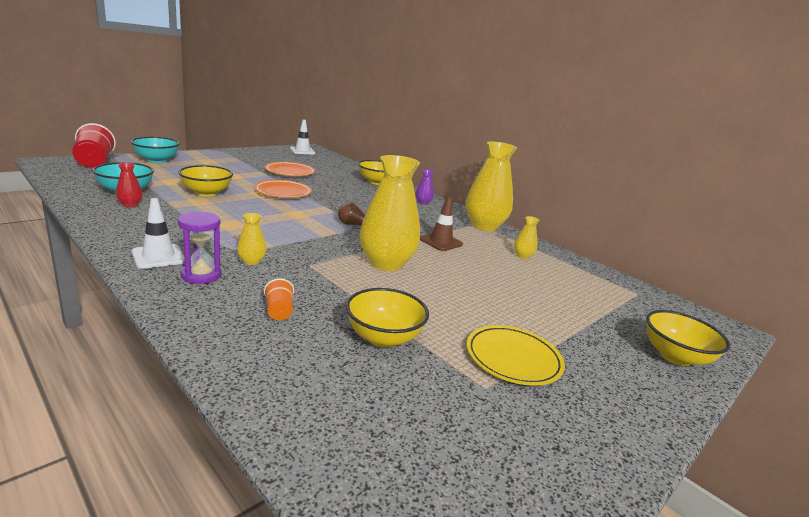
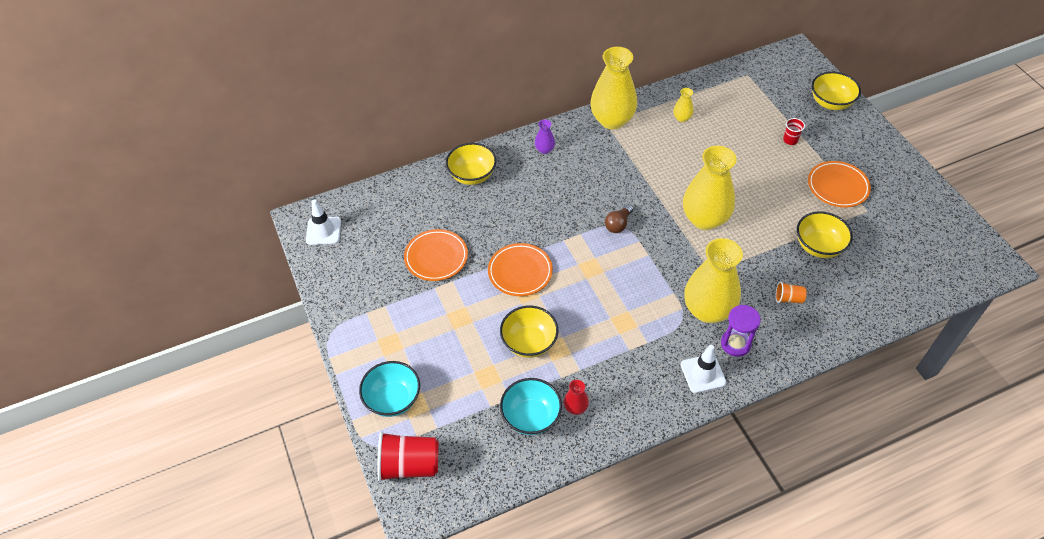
camera: 65 degrees left, 30 degrees up
yellow vase [237,213,266,265] -> yellow vase [684,238,743,323], size x2.32
brown traffic cone [420,196,463,251] -> none
yellow plate [467,325,565,386] -> orange plate [808,161,871,207]
none -> red cup [783,118,805,145]

